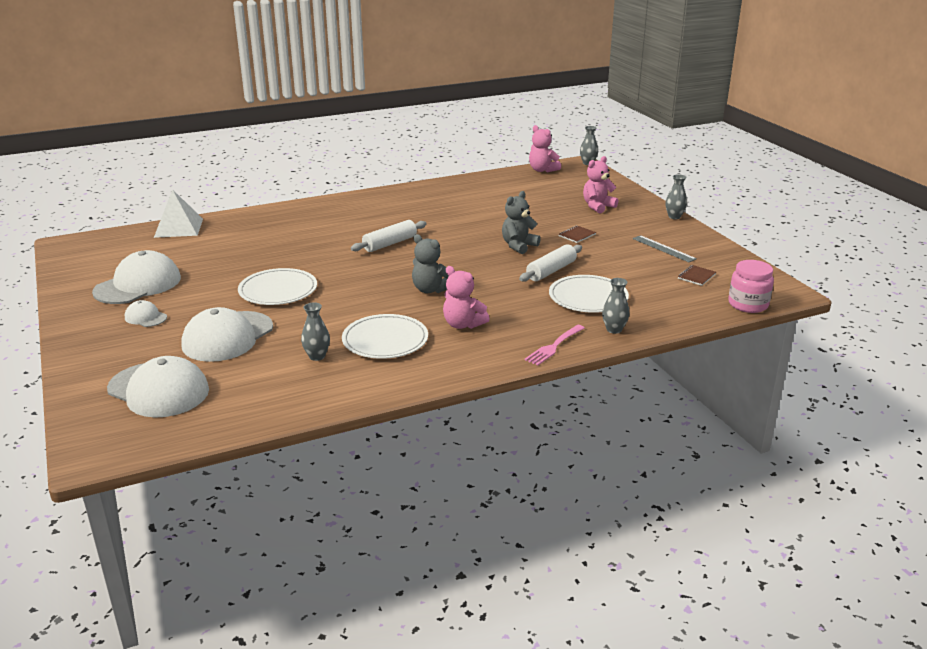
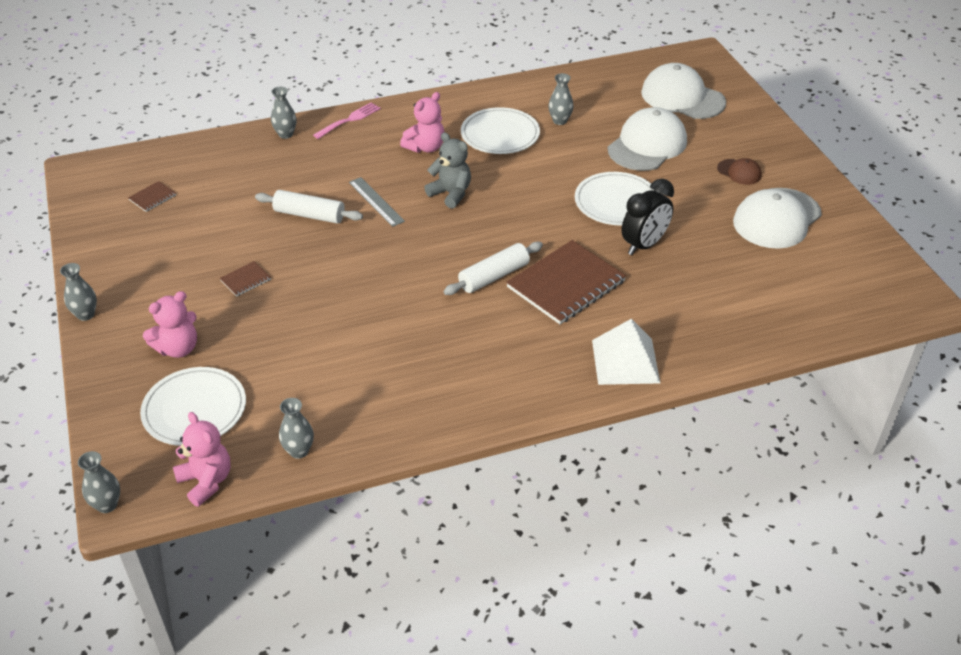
camera: 175 degrees left, 15 degrees up
white cap [125,300,167,327] -> brown cap [717,158,762,185]
white pyramid [154,189,203,238] -> white pyramid moved to [592,319,660,385]
pink teddy bear [443,266,489,329] -> pink teddy bear turned 90 degrees clockwise [400,92,444,153]
grey teddy bear [502,191,541,254] -> none
white rolling pin [519,244,582,282] -> white rolling pin turned 60 degrees clockwise [255,190,363,224]
white plate [549,275,629,313] -> white plate moved to [140,367,246,446]
grey ruler [633,235,697,262] -> grey ruler moved to [349,177,405,227]
pink jar [728,260,774,313] -> none
none -> grey vase [279,398,314,459]
none -> brown notebook [506,240,626,324]
none -> black clock [621,179,674,255]

